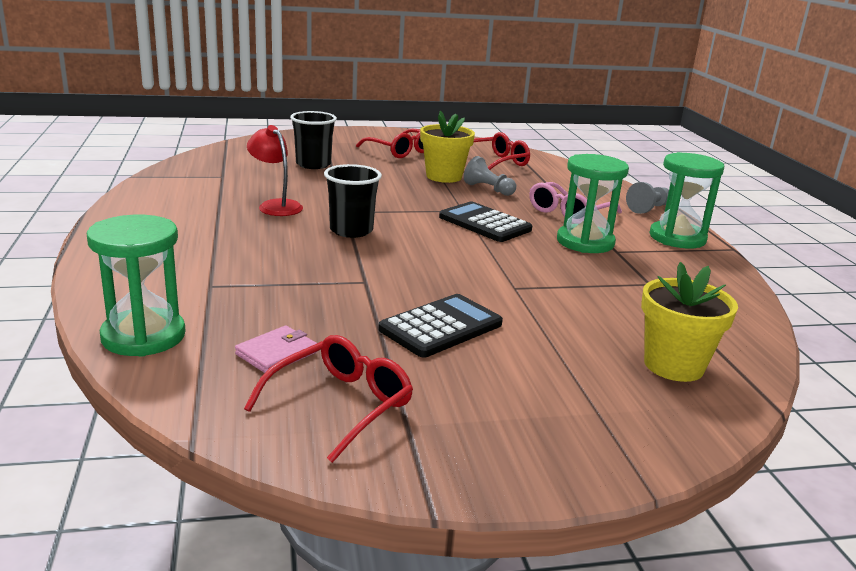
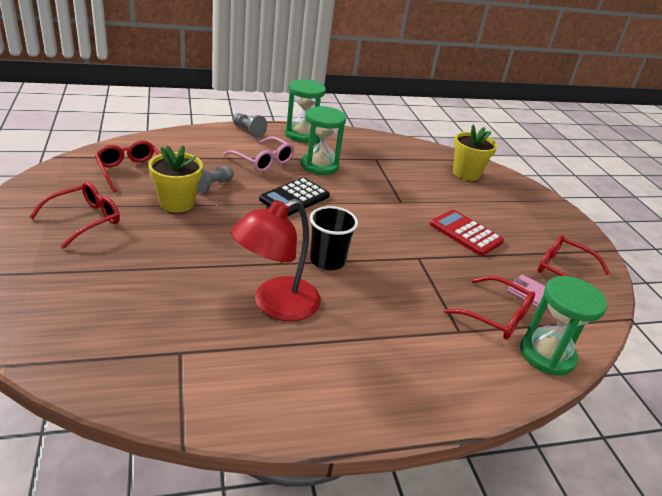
camera: 95 degrees left, 10 degrees up
red lamp [247,125,303,216] -> red lamp [231,199,321,321], size x1.56
black cup [290,111,337,169] -> none
black calculator [378,294,503,358] -> red calculator [430,210,504,256]
none -> red glasses [444,276,535,340]

